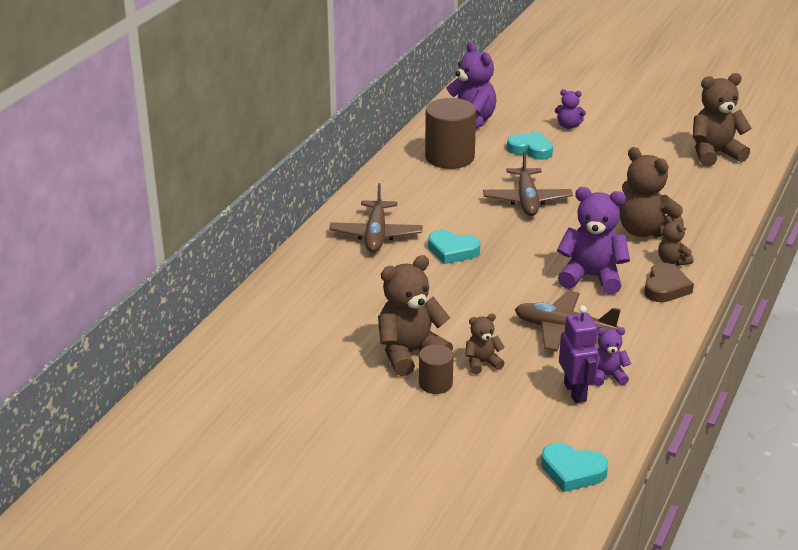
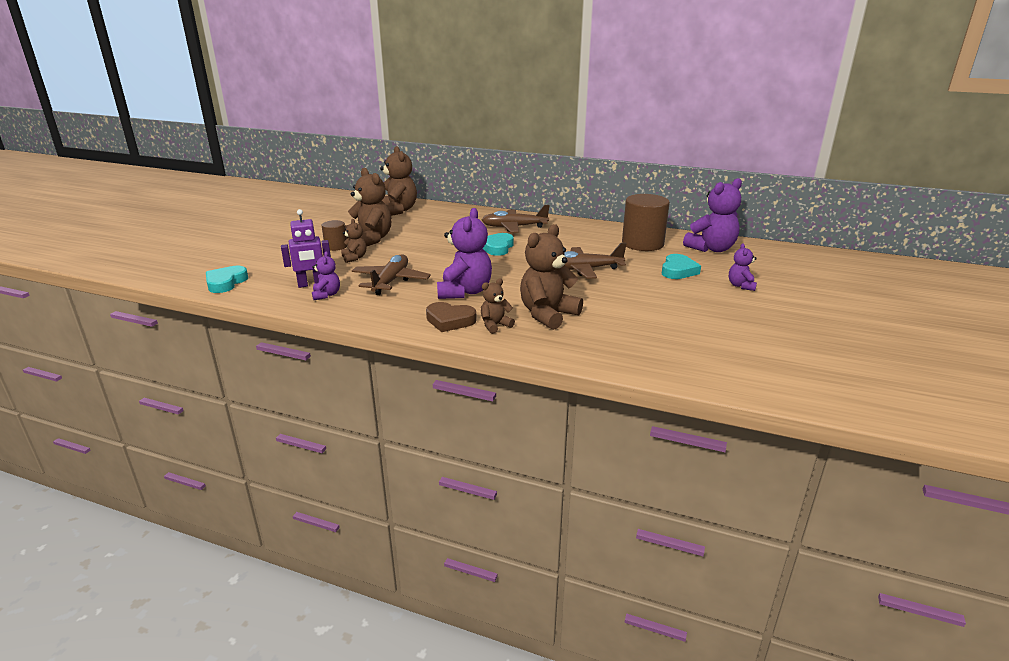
camera: 85 degrees right, 5 degrees down
brown teddy bear [693,73,751,166] -> brown teddy bear moved to [380,146,417,216]

